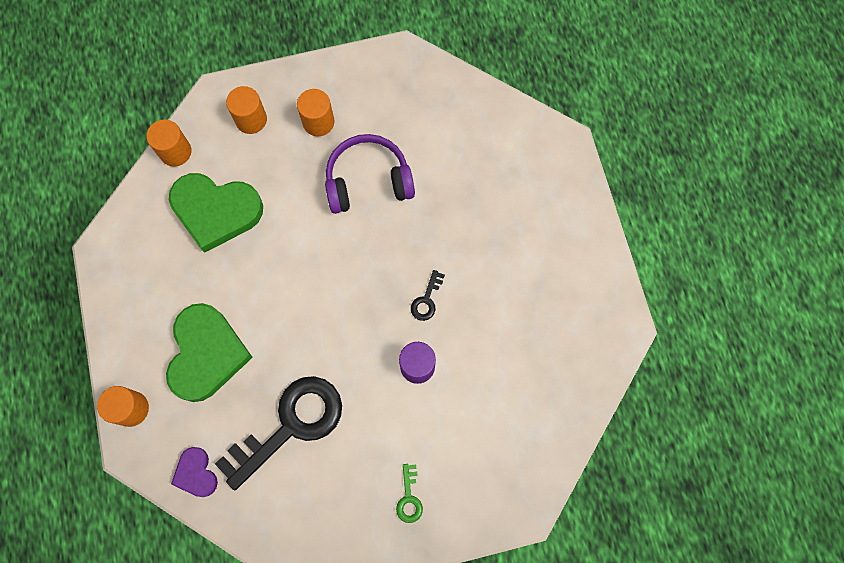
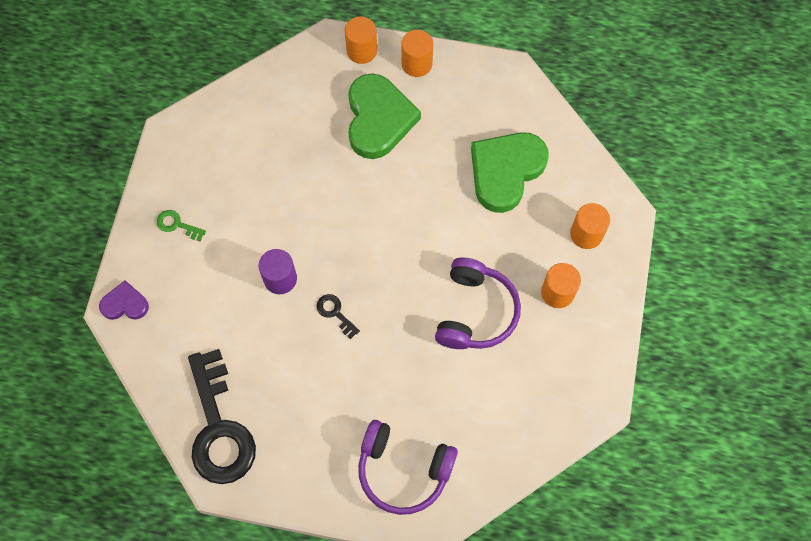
camera: 115 degrees right, 5 degrees down
orange cylinder [147,119,192,167] -> orange cylinder moved to [401,30,433,77]
green heart [166,303,253,402] -> green heart turned 120 degrees counterclockwise [348,73,421,159]
purple heart [171,447,218,497] -> purple heart moved to [99,280,149,320]
black key [215,376,342,490] -> black key moved to [188,349,256,484]
none -> purple headphones [358,420,458,515]

